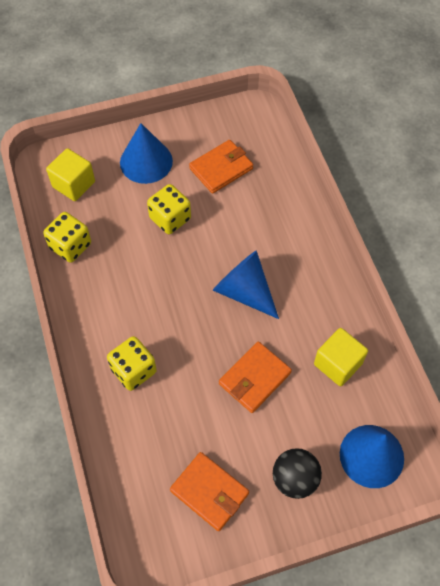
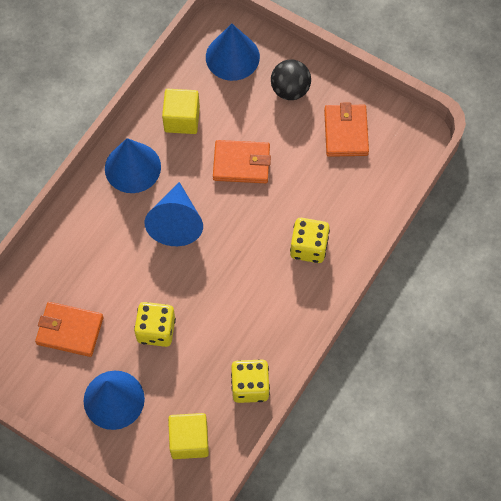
camera: 130 degrees left, 5 degrees up
none -> blue cone [105,138,161,193]

